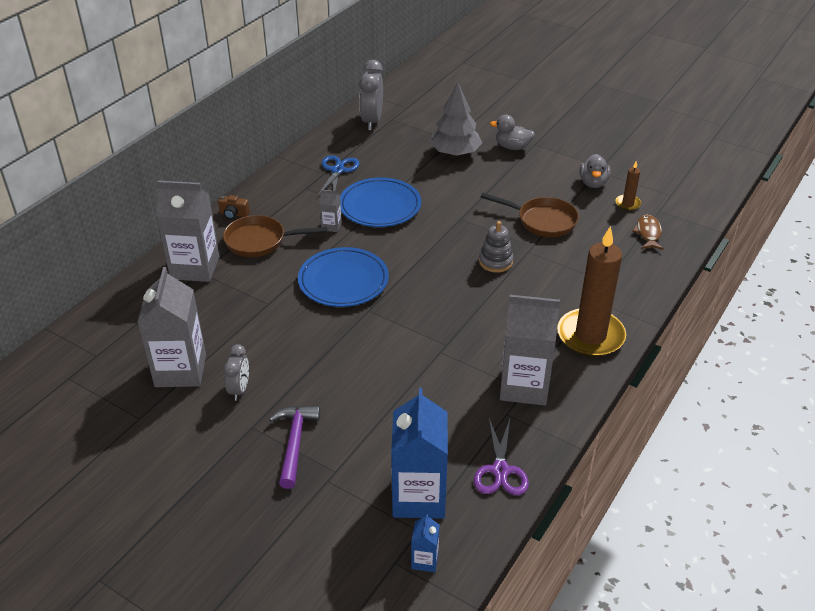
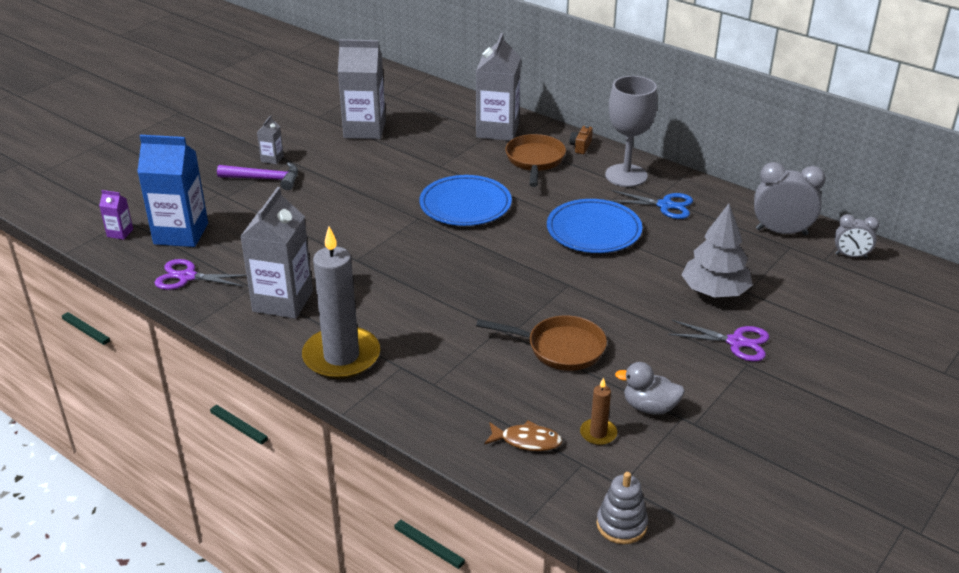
camera: 95 degrees right, 5 degrees down
grey clock [223,344,249,401] -> grey clock moved to [835,214,879,258]
grey carton [319,190,342,232] -> grey carton moved to [257,115,284,164]
blue carton [411,514,440,572] -> purple carton [99,190,133,240]
grey stacking toy [479,221,513,273] -> grey stacking toy moved to [597,472,648,544]
brown pan [480,193,579,237] -> brown pan turned 105 degrees counterclockwise [476,315,607,371]
grey duck [490,115,535,150] -> purple scissors [668,320,769,362]
brown candle [557,226,626,357] -> grey candle [302,227,380,379]
none -> grey goblet [605,76,657,187]

